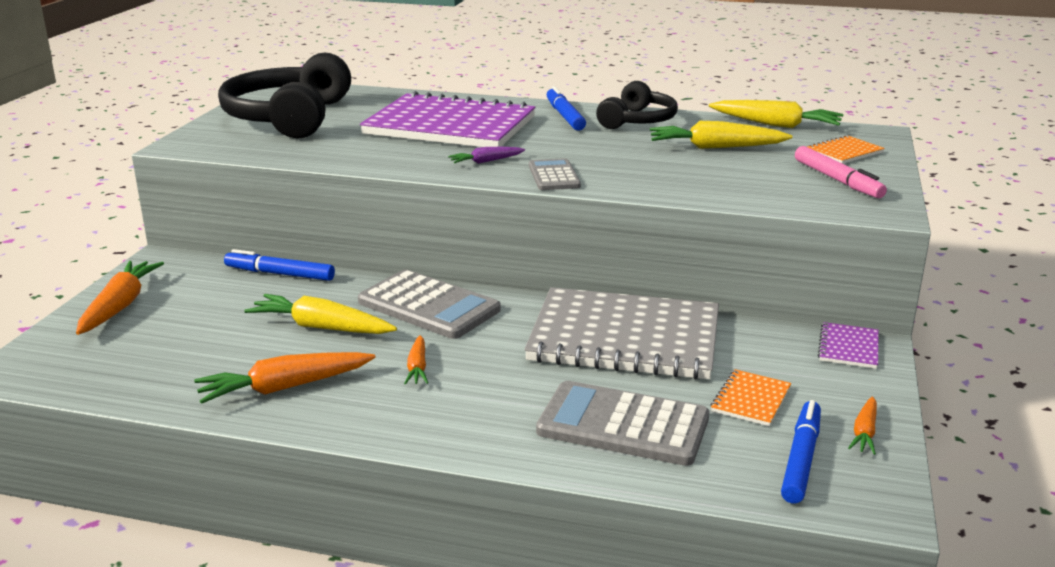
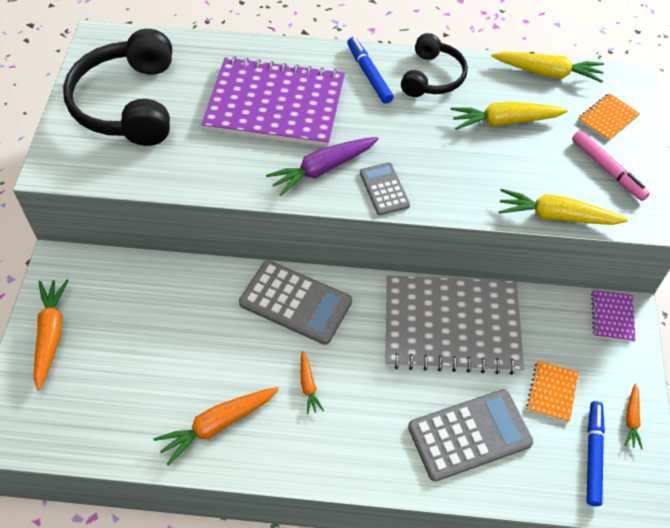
camera: 10 degrees left, 30 degrees up
blue marker [224,249,335,281] -> none
yellow carrot [244,294,397,334] -> yellow carrot moved to [499,189,628,225]
purple carrot [448,147,525,164] -> purple carrot [266,137,379,196], size x1.84
grey calculator [536,381,709,466] -> grey calculator turned 150 degrees clockwise [408,389,533,482]

